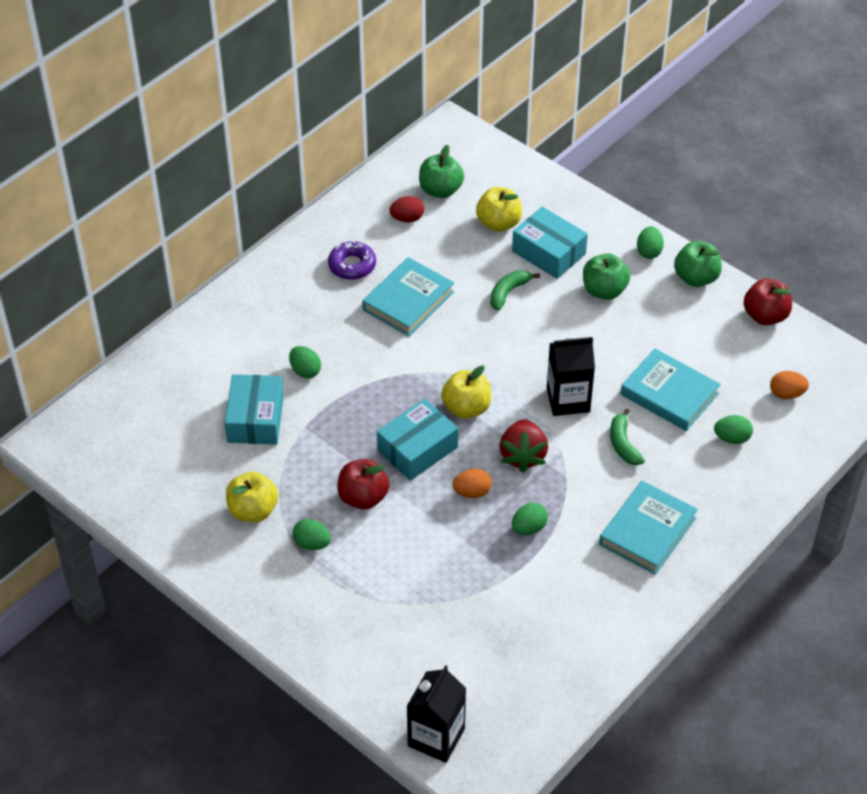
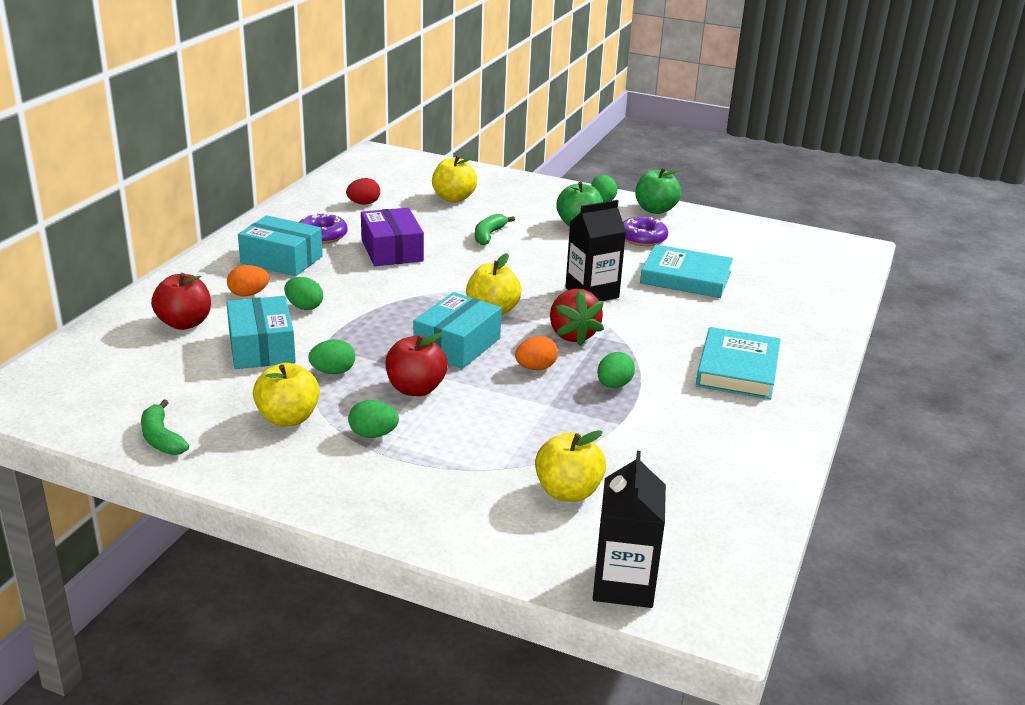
camera: 20 degrees left, 20 degrees down
turquoise book [362,257,454,336] -> purple box [361,208,424,266]
green apple [419,145,464,198] -> none
turquoise box [512,207,588,279] -> turquoise box moved to [238,215,323,276]
green banana [610,408,645,465] -> green banana moved to [141,400,189,455]
green egg [714,415,753,444] -> green egg moved to [308,340,355,374]
red apple [744,279,792,325] -> red apple moved to [151,273,211,330]
orange egg [770,371,809,399] -> orange egg moved to [227,265,269,297]
none -> yellow apple [535,430,606,502]
none -> purple donut [623,217,668,246]

